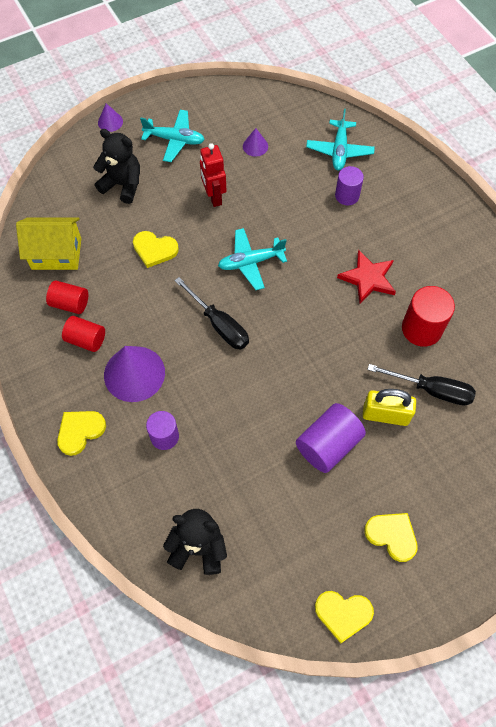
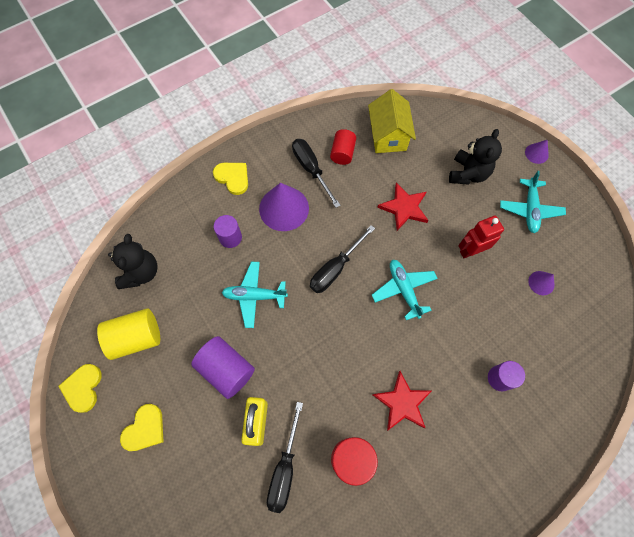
camera: 85 degrees right, 5 degrees up
red cylinder [62,316,105,352] -> black screwdriver [292,139,340,208]
yellow heart [133,231,179,268] -> red star [377,183,428,231]
turquoise plane [306,109,375,170] -> turquoise plane moved to [221,262,288,328]
none -> yellow cylinder [97,308,160,360]

